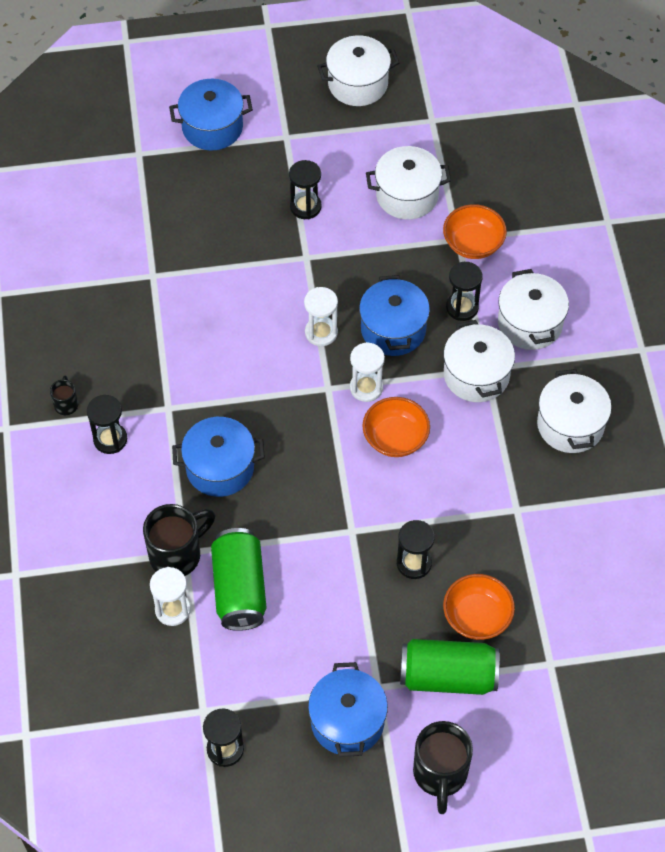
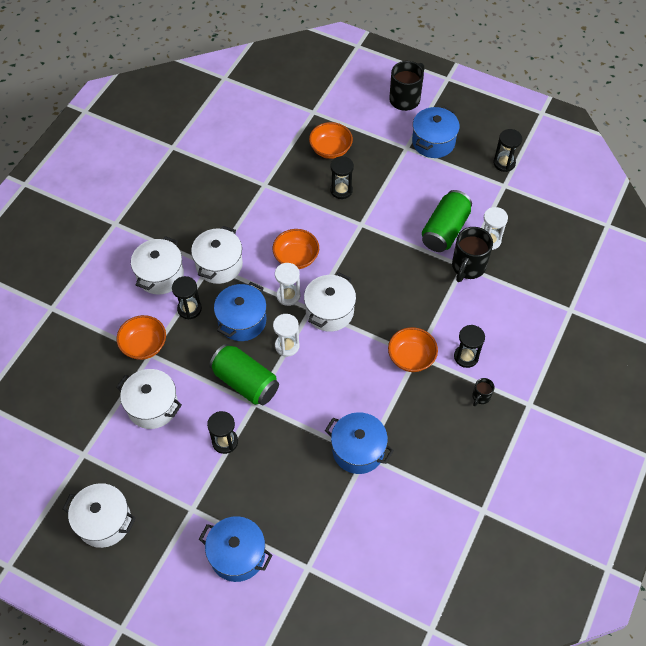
camera: 145 degrees left, 0 degrees up
black mug [143,504,215,576] -> black mug turned 60 degrees counterclockwise [452,227,493,282]
blue pot [172,417,265,497] -> blue pot moved to [325,412,394,474]
green can [400,639,500,695] -> green can moved to [209,344,279,405]
white pot [537,369,612,453] -> white pot moved to [304,272,356,332]
none -> orange bowl [388,327,438,372]

